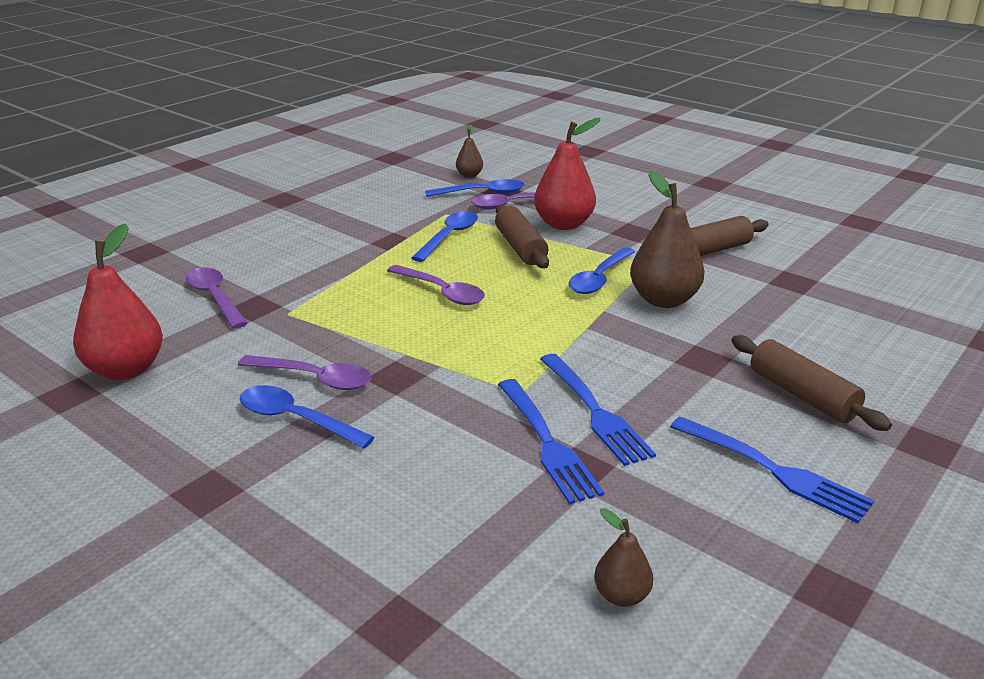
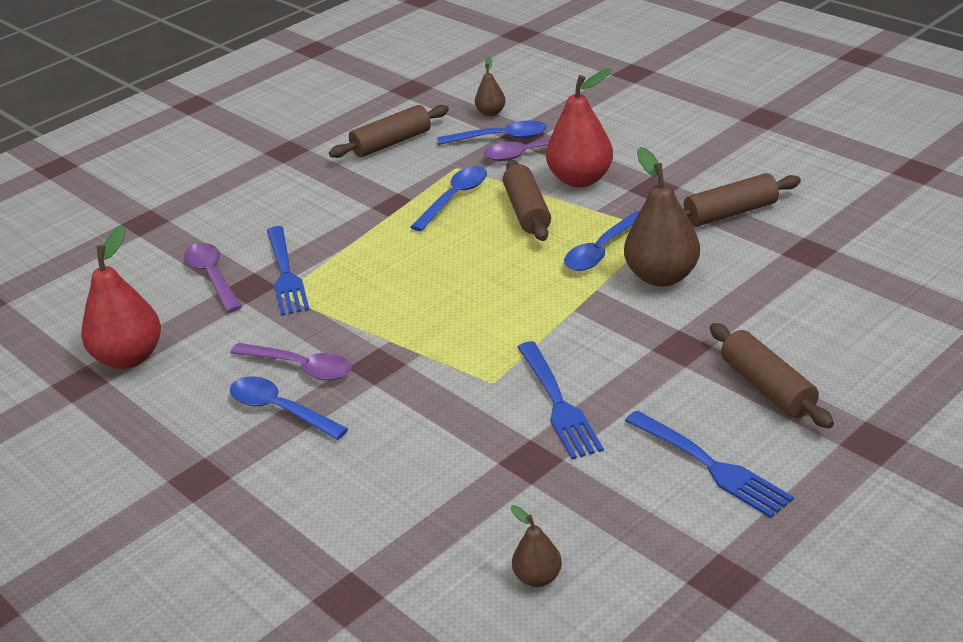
camera: 10 degrees right, 5 degrees up
purple spoon [387,265,485,305] -> none
blue fork [498,379,604,504] -> blue fork moved to [267,226,310,316]
none -> brown rolling pin [329,105,449,158]

